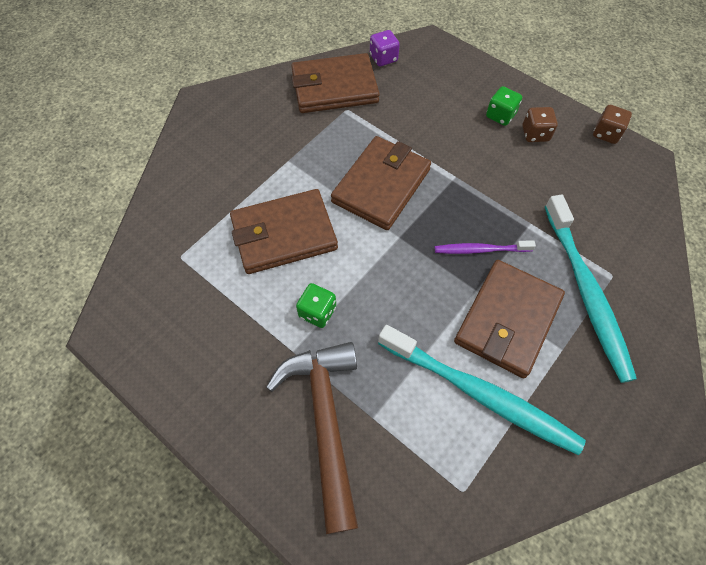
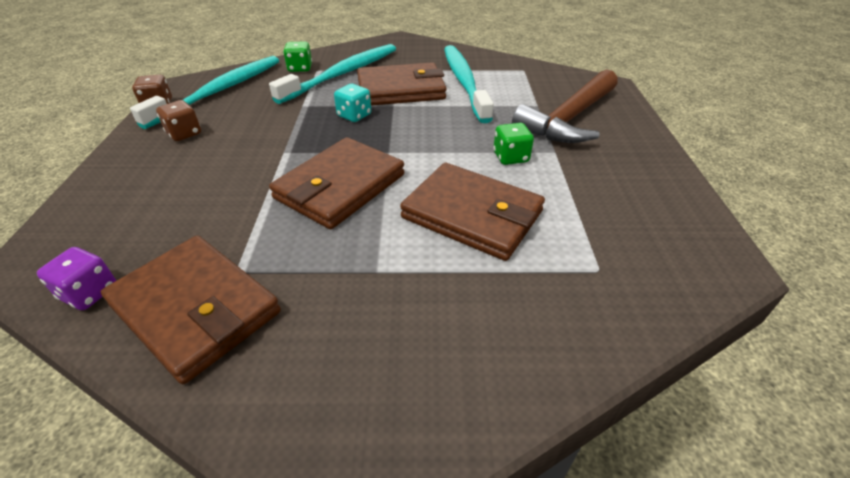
camera: 130 degrees left, 20 degrees down
brown wallet [331,136,431,230] -> brown wallet turned 45 degrees counterclockwise [269,137,404,229]
purple toothbrush [435,240,536,254] -> turquoise dice [334,84,371,122]
green dice [486,86,522,126] -> green dice moved to [283,41,312,72]
none -> turquoise toothbrush [130,56,279,129]

